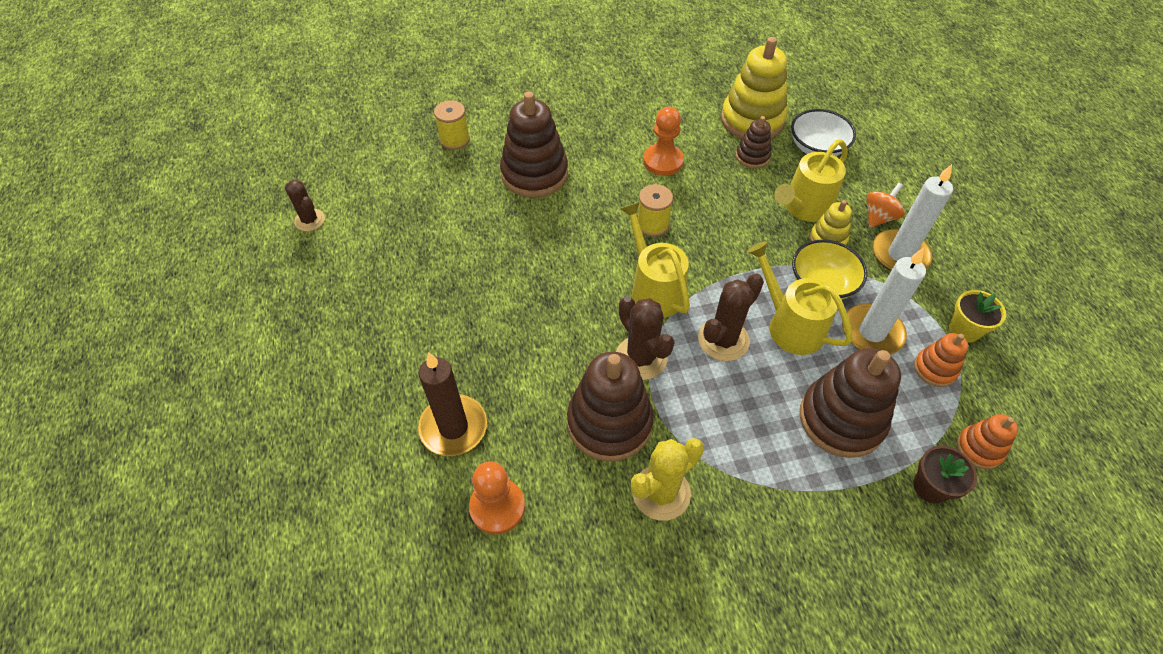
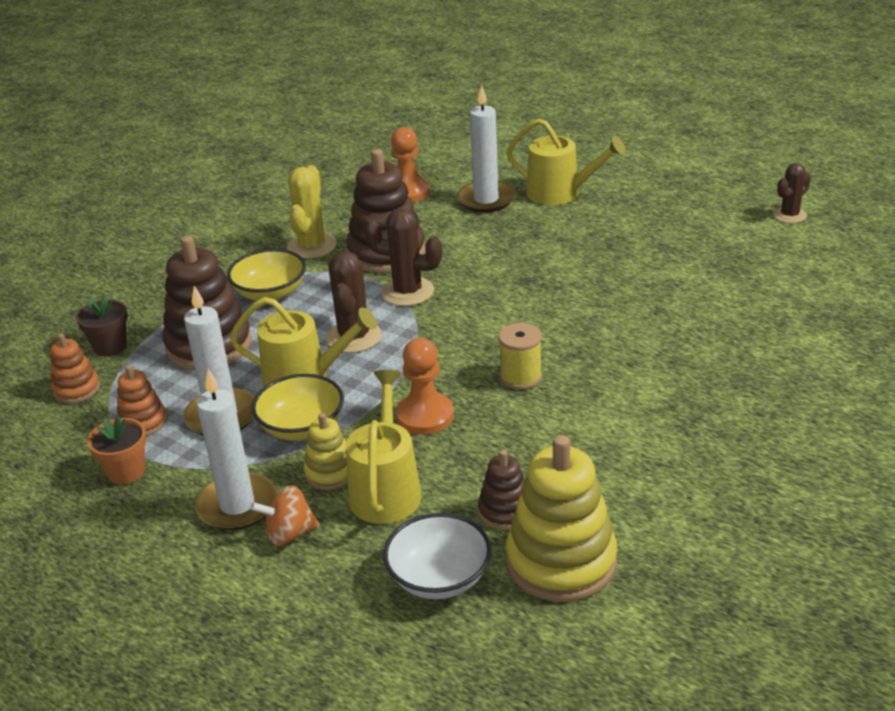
camera: 140 degrees right, 20 degrees down
brown cactus [285,180,325,231] -> brown cactus turned 45 degrees counterclockwise [773,163,811,223]
brown candle [418,352,487,456] -> white candle [457,85,515,213]
yellow spool [434,100,470,150] -> none
brown stacking toy [500,91,568,198] -> none
yellow watering can [621,202,690,318] -> yellow watering can moved to [506,119,626,205]
orange pawn [643,107,684,176] -> orange pawn moved to [396,338,454,435]
orange spinning top [866,183,905,228] -> orange spinning top turned 75 degrees clockwise [250,485,320,546]
yellow flower pot [949,290,1006,343] -> orange flower pot [87,415,147,484]
none -> yellow bowl [227,249,306,301]

